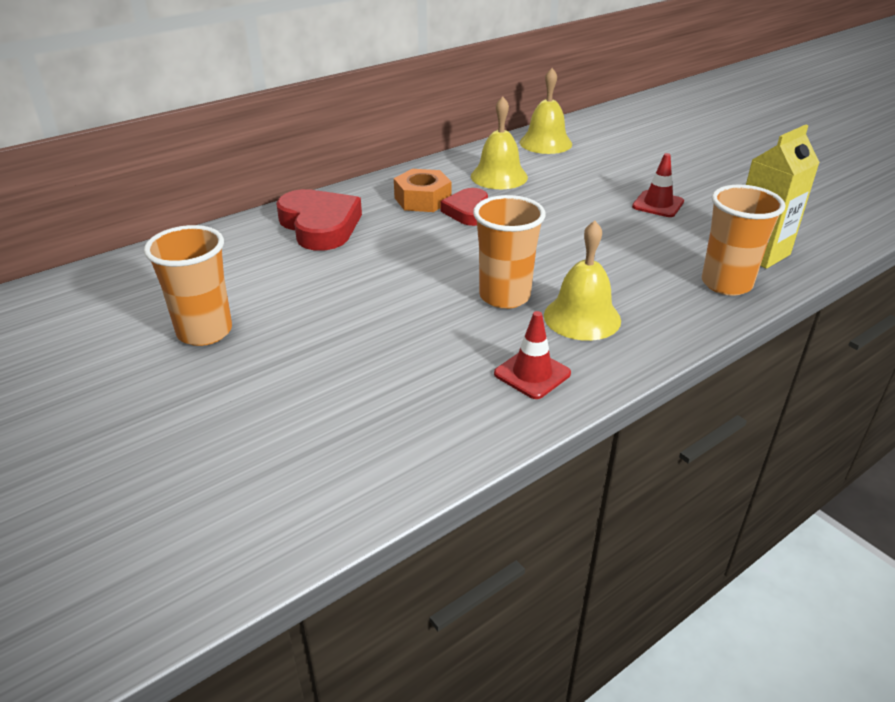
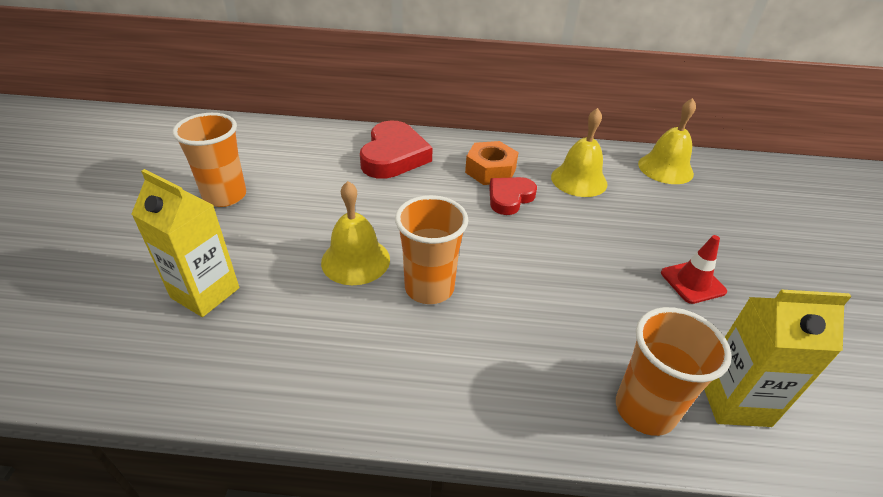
camera: 40 degrees right, 5 degrees up
red traffic cone [494,311,571,399] -> none
yellow bell [544,221,621,341] -> yellow bell moved to [321,181,390,285]
none -> yellow carton [132,169,239,317]

